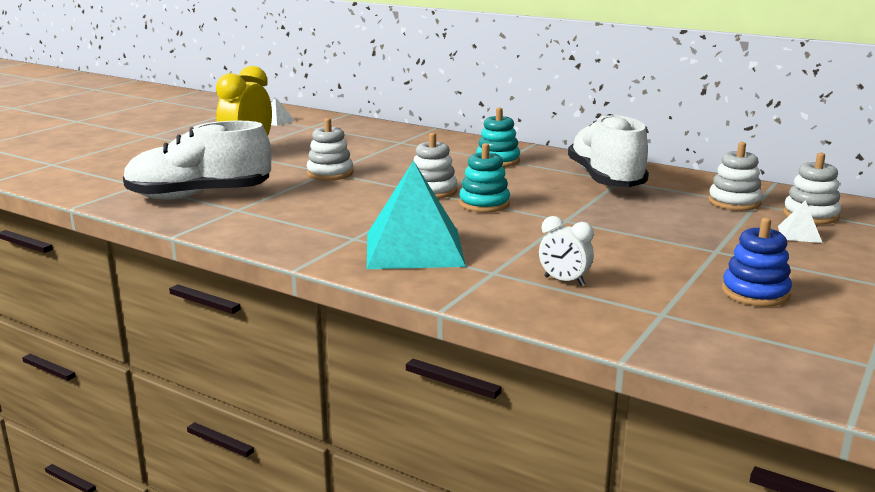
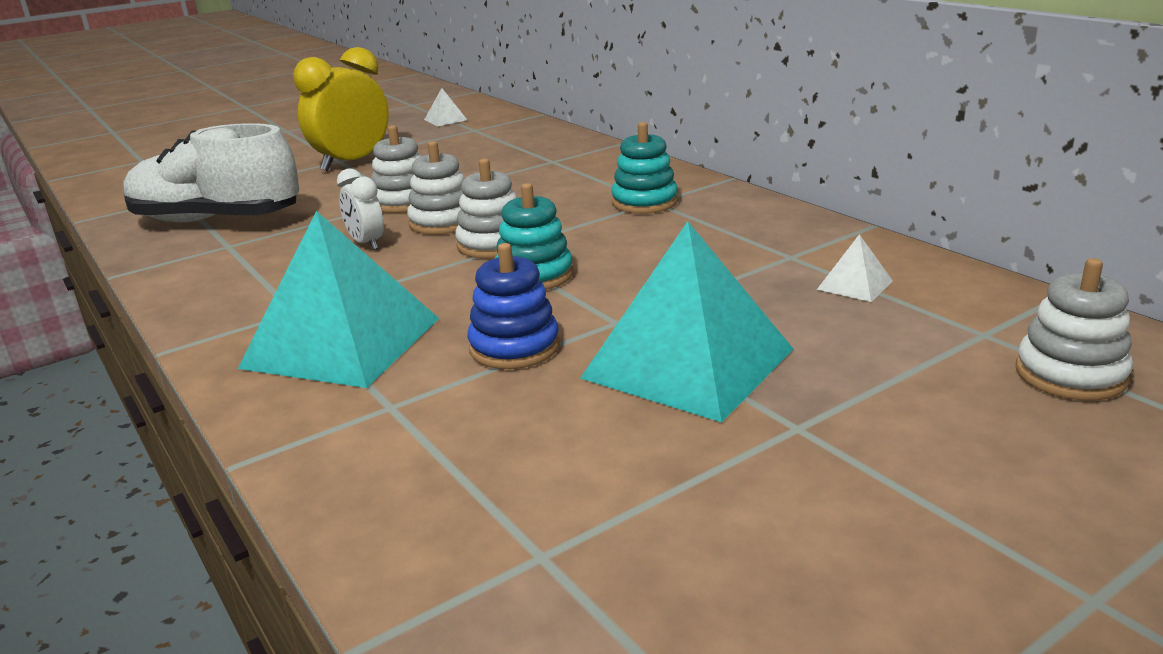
camera: 25 degrees right, 5 degrees up
white clock [539,216,594,286] -> white clock moved to [337,168,384,250]
white shoe [568,114,649,187] -> none
white stacking toy [708,142,762,211] -> white stacking toy moved to [407,141,465,235]
blue stacking toy [722,218,792,307] -> blue stacking toy moved to [467,243,560,369]
white pyramid [778,200,822,243] -> white pyramid moved to [817,234,893,302]
none -> turquoise pyramid [580,221,793,422]

